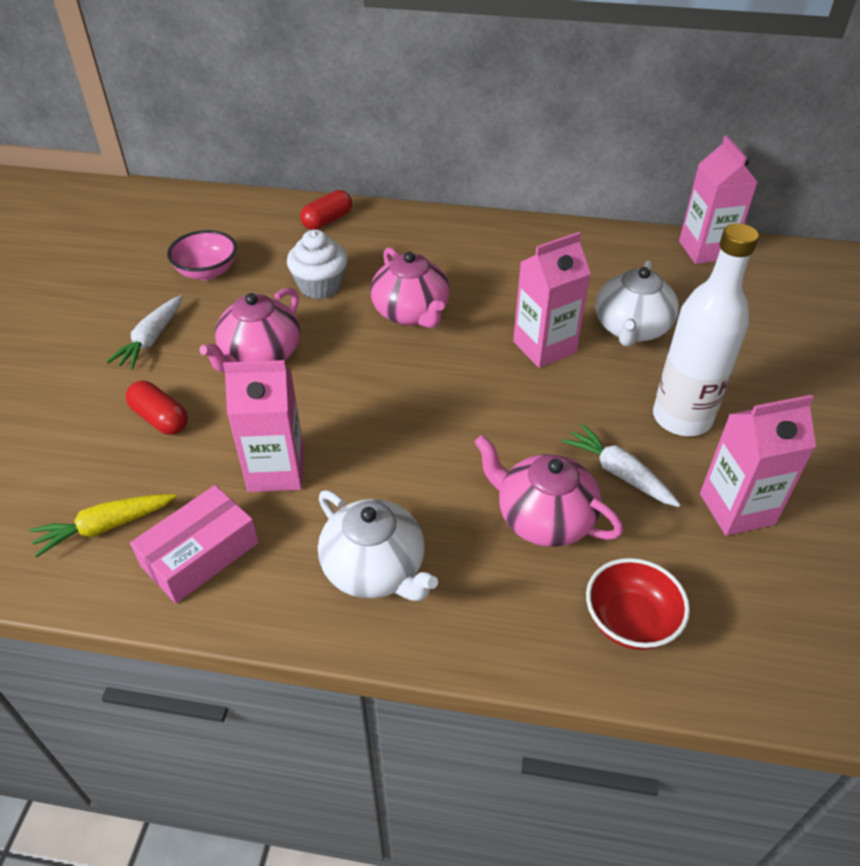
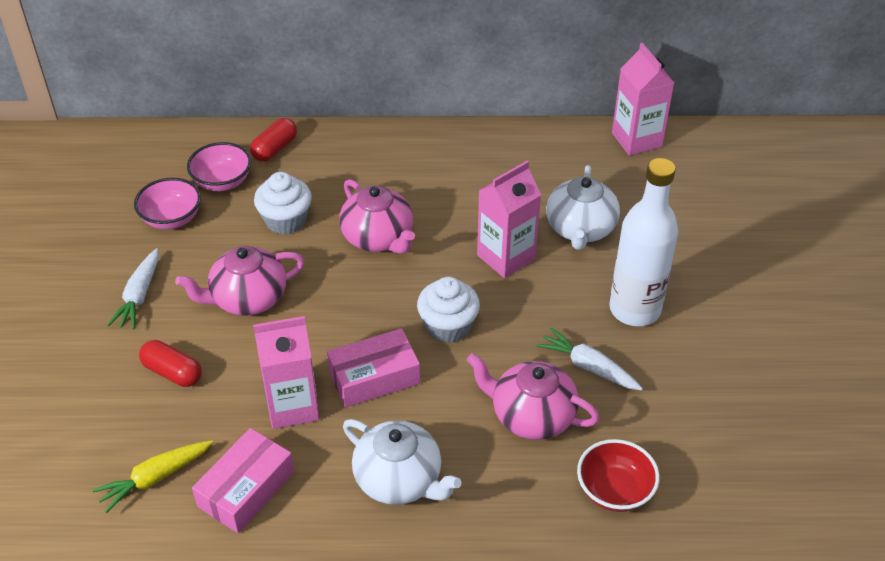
camera: 10 degrees left, 0 degrees up
pink teapot [200,288,300,372] -> pink teapot turned 45 degrees clockwise [175,246,304,316]
pink carton [700,395,816,536] -> none
none -> pink bowl [187,142,251,191]
none -> pink box [327,328,420,408]
none -> white cupcake [417,277,480,343]

